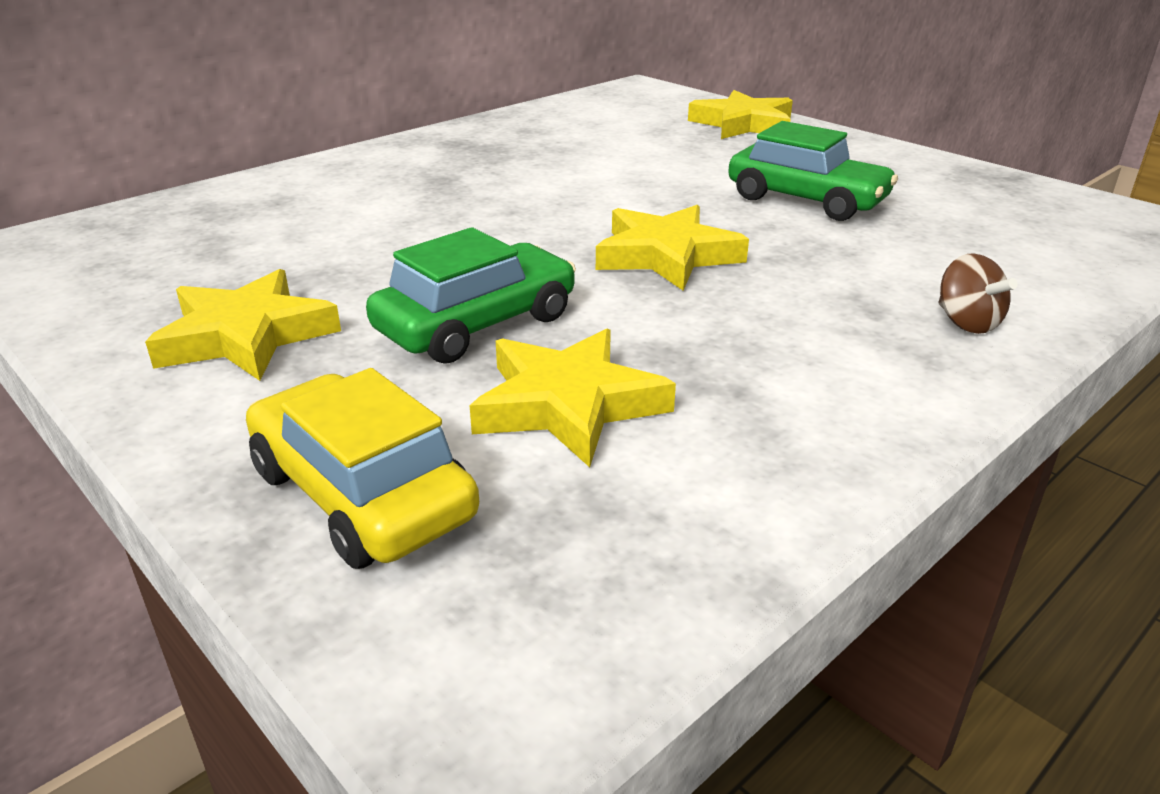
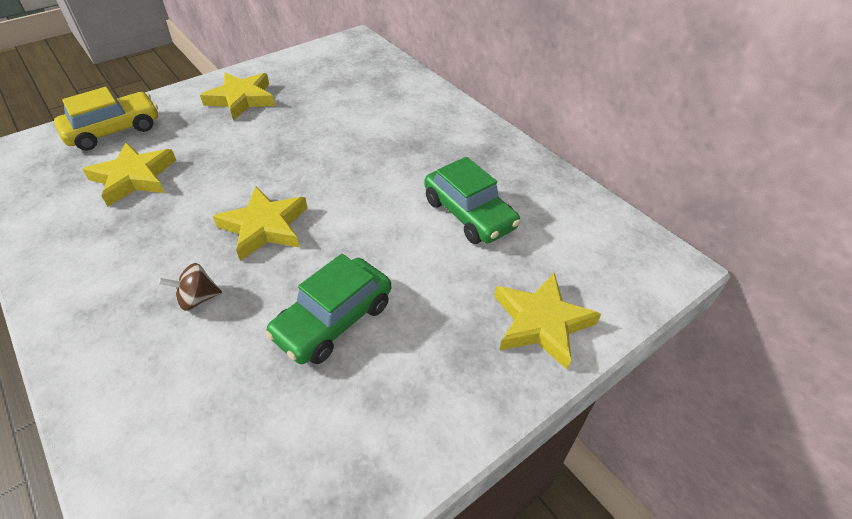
camera: 95 degrees right, 15 degrees up
green car [366,227,576,363] -> green car moved to [424,157,521,244]
brown spinning top [939,253,1018,334] -> brown spinning top moved to [158,263,222,311]

